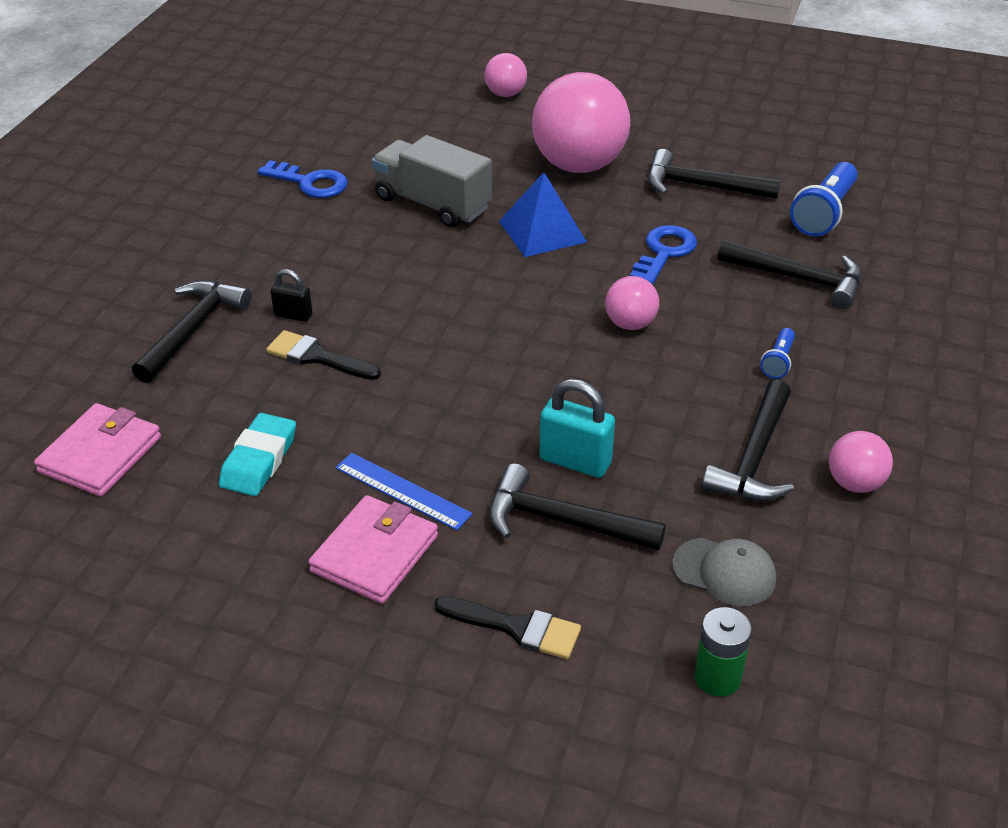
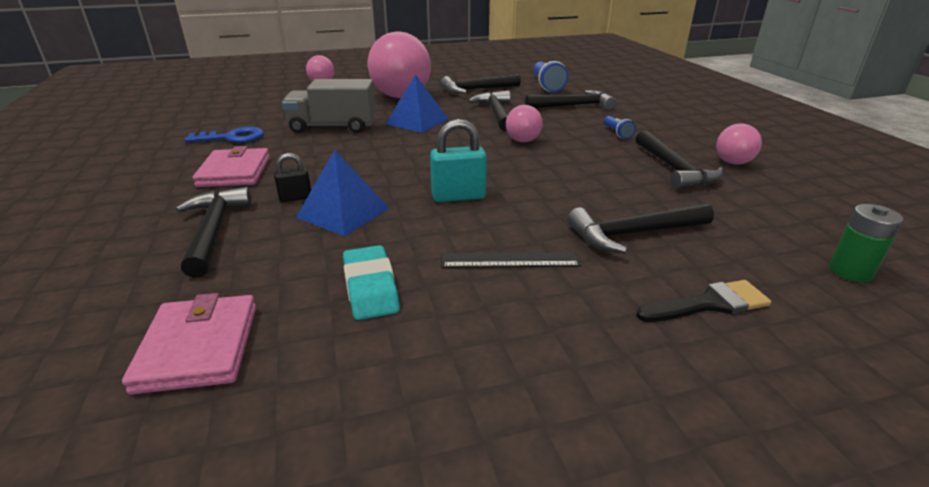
camera: 35 degrees left, 10 degrees down
black brush [266,330,381,380] -> blue pyramid [296,150,390,236]
pink wallet [308,495,438,604] -> pink wallet moved to [193,146,270,187]
blue ruler [335,453,473,530] -> black ruler [441,252,581,268]
turquoise padlock [539,379,615,478] -> turquoise padlock moved to [430,119,487,202]
blue key [630,225,697,285] -> black hammer [468,90,511,131]
grey cap [672,538,776,606] -> none

